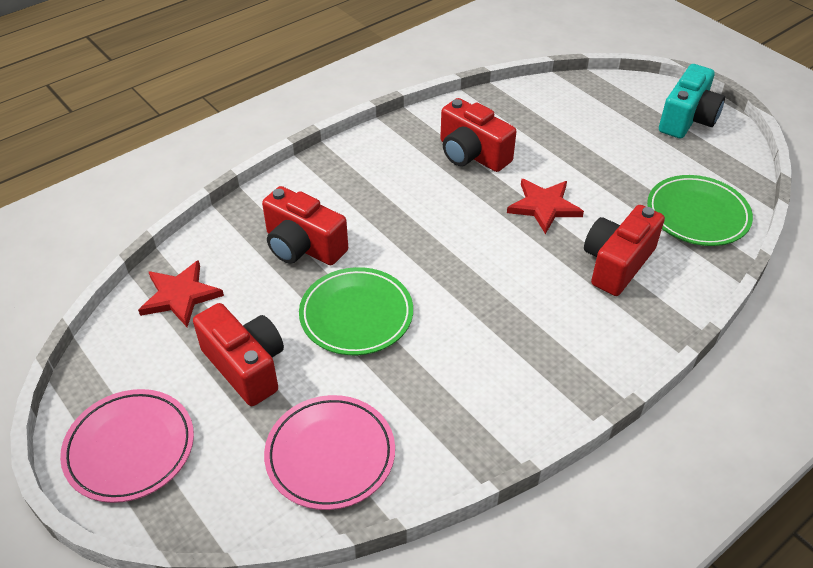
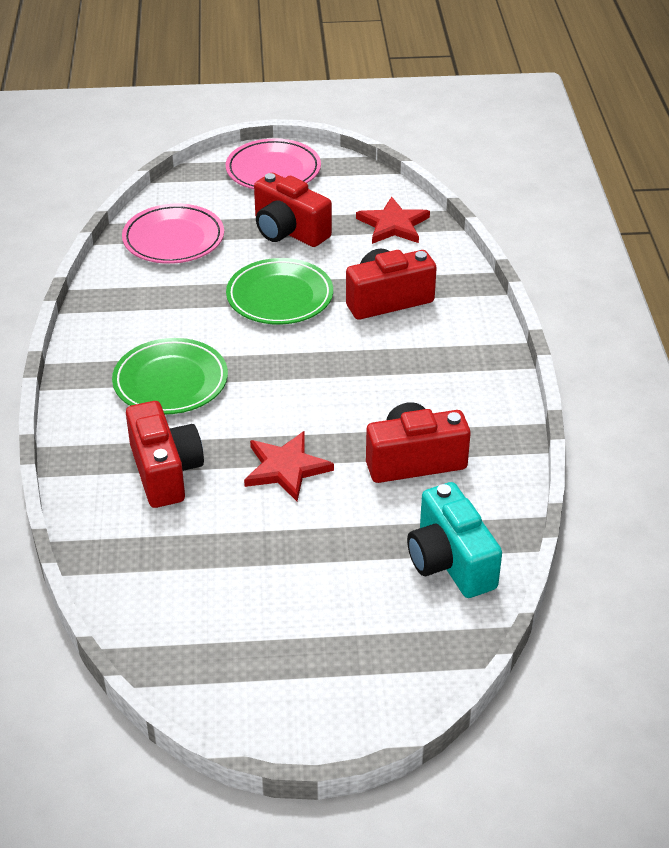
camera: 125 degrees right, 5 degrees down
red camera [193,303,284,406] -> red camera turned 45 degrees clockwise [254,173,332,247]
green plate [647,175,753,246] -> green plate moved to [112,338,228,414]
turquoise camera [659,64,725,138] -> turquoise camera moved to [407,482,502,598]

